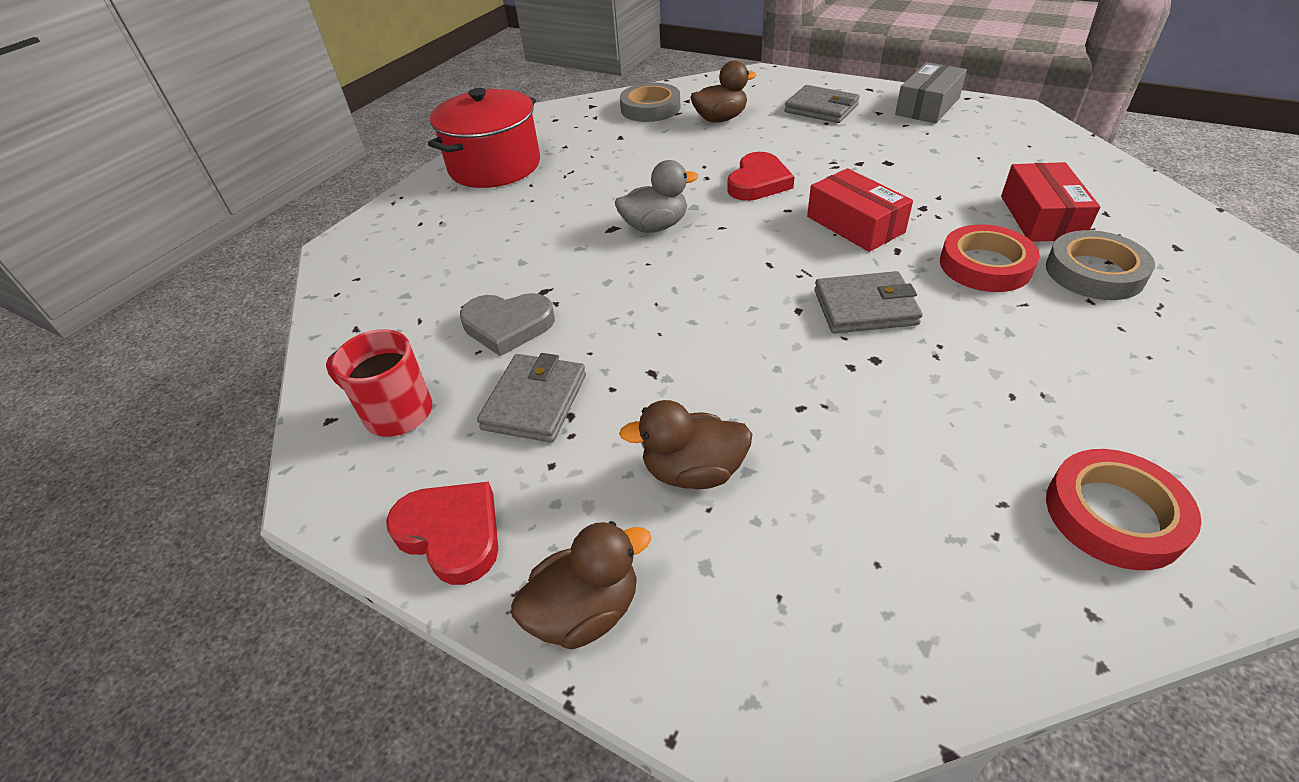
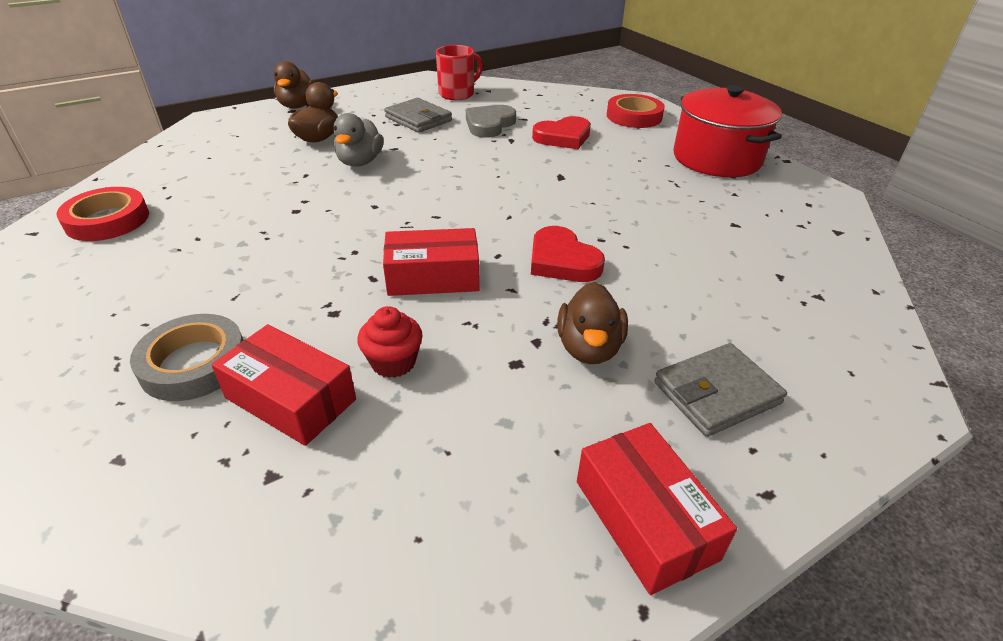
camera: 115 degrees right, 5 degrees down
red heart [386,482,498,585] -> red heart moved to [532,116,591,149]
grey duck [615,160,698,233] -> grey duck moved to [333,113,384,167]
grey tape [620,83,680,122] -> none
brown duck [690,60,757,123] -> brown duck moved to [557,282,628,364]
grey wallet [814,271,923,333] -> none
grey box [895,62,967,123] -> red box [577,423,737,595]
red tape [940,224,1040,292] -> red tape moved to [607,94,665,128]
none -> red cupcake [358,306,422,378]

